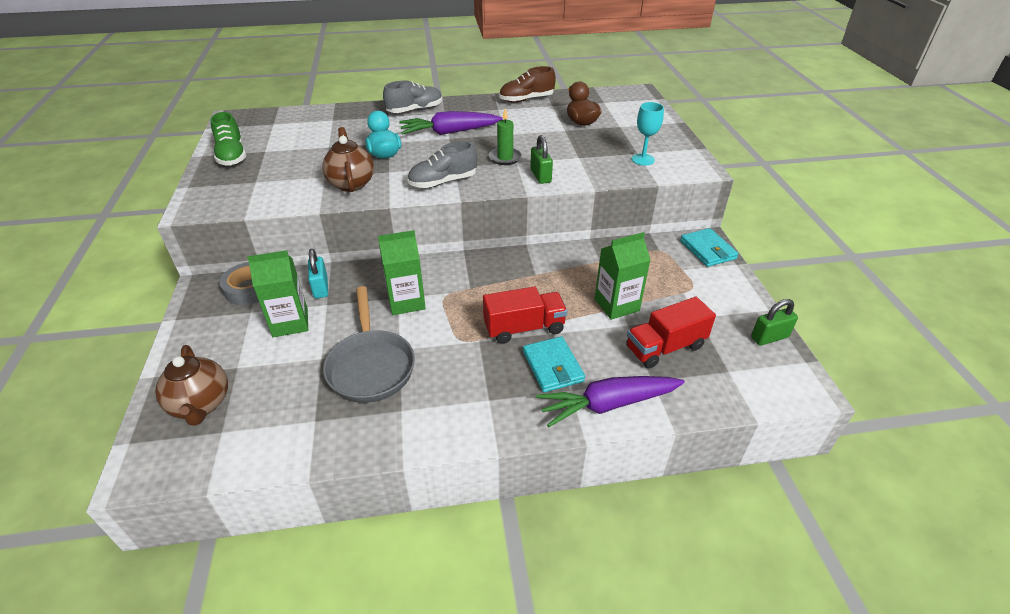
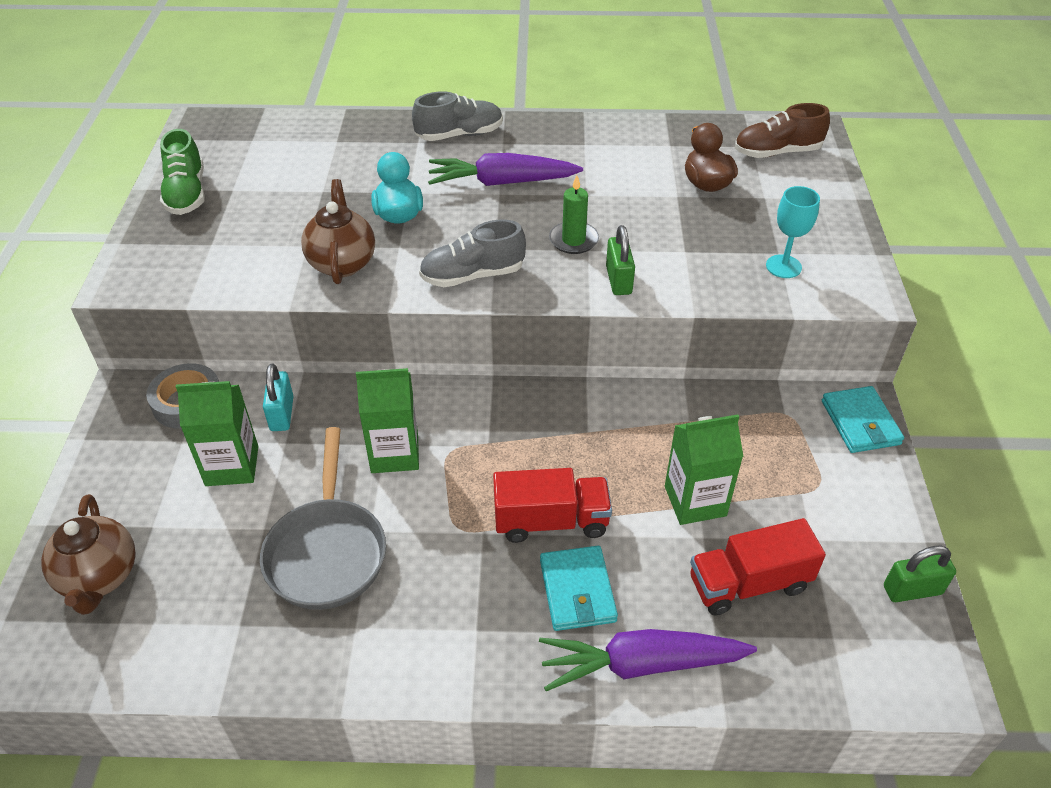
camera: 10 degrees right, 5 degrees up
brown shoe [499,66,556,103] -> brown shoe moved to [735,103,830,158]

